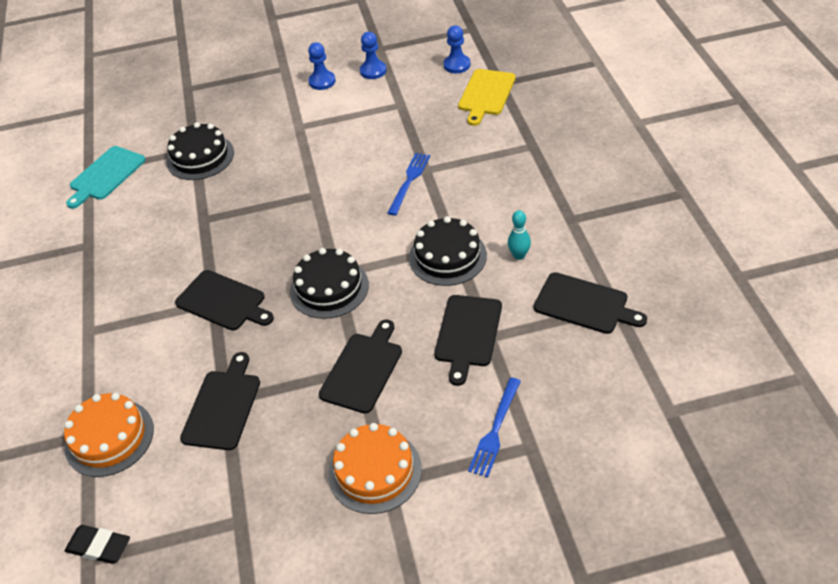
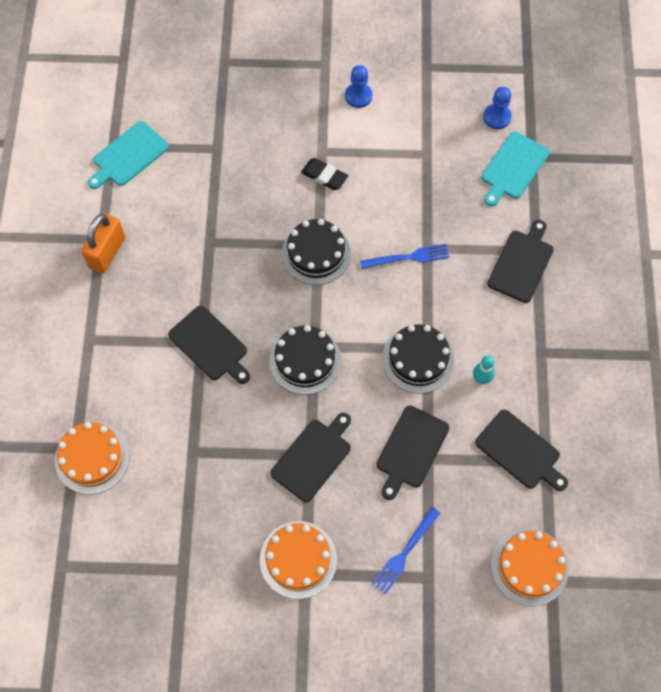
camera: 10 degrees right, 20 degrees up
black eraser [65,525,130,564] -> black eraser moved to [301,158,348,190]
black cake [166,122,234,180] -> black cake moved to [282,219,351,285]
black cutting board [180,352,260,450] -> black cutting board moved to [487,220,554,303]
blue pawn [360,32,387,79] -> none
blue fork [388,153,430,215] -> blue fork turned 45 degrees clockwise [360,244,450,269]
yellow cutting board [458,69,516,126] -> turquoise cutting board [481,132,550,206]
none -> orange padlock [81,214,125,274]
none -> orange cake [491,528,569,606]

